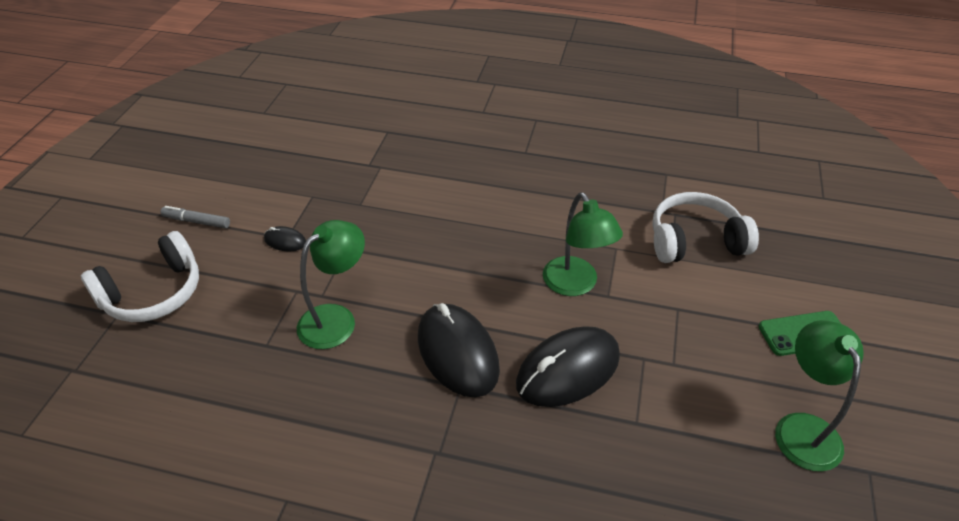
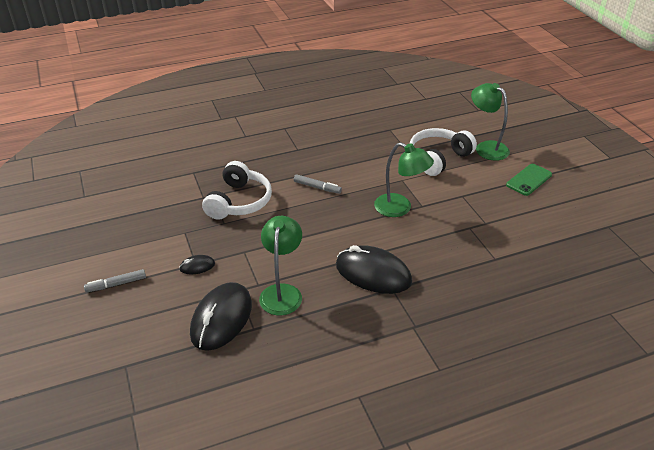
camera: 35 degrees left, 5 degrees down
white headphones [81,231,199,322] -> white headphones moved to [202,161,272,220]
black mouse [516,326,620,407] -> black mouse moved to [190,282,252,351]
green lamp [775,320,864,472] -> green lamp moved to [471,83,510,161]
none -> grey marker [294,174,342,194]

